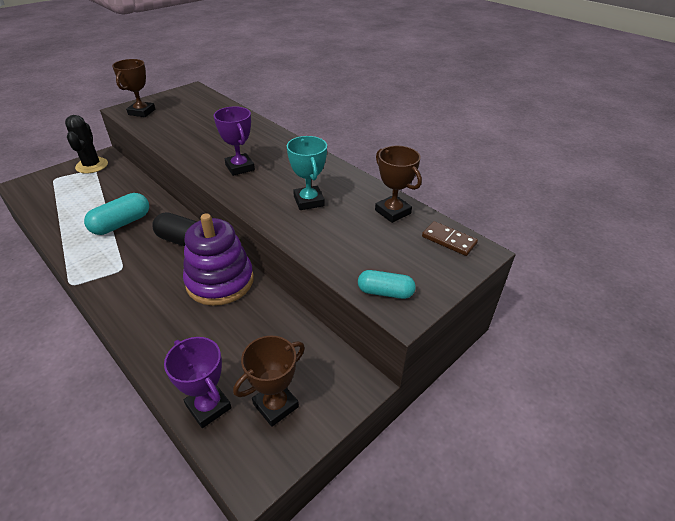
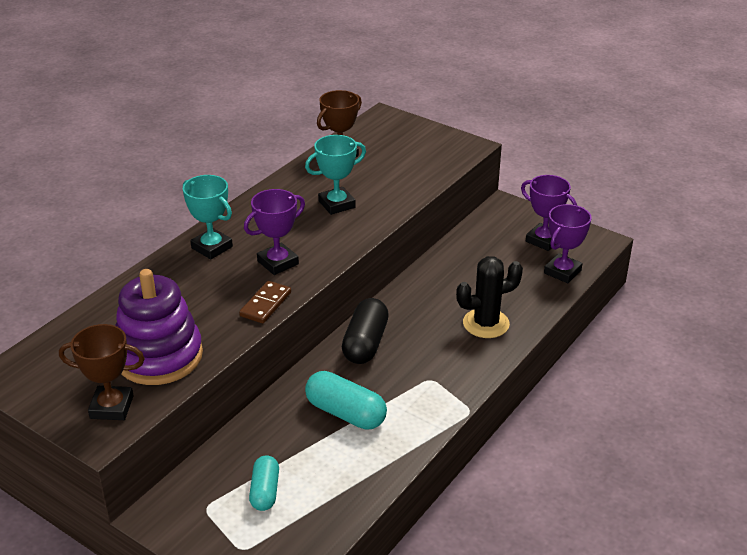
camera: 100 degrees left, 5 degrees down
black cactus [65,115,108,173] -> black cactus moved to [456,256,523,338]
purple stacking toy [183,213,254,306] -> purple stacking toy moved to [115,269,203,385]
brown trophy [233,335,305,427] -> purple trophy [521,175,577,251]
turquoise capsule [358,270,416,299] -> turquoise capsule moved to [249,455,279,511]
brown domino [422,221,478,256] -> brown domino moved to [239,281,291,323]
none -> turquoise trophy [183,175,233,259]

